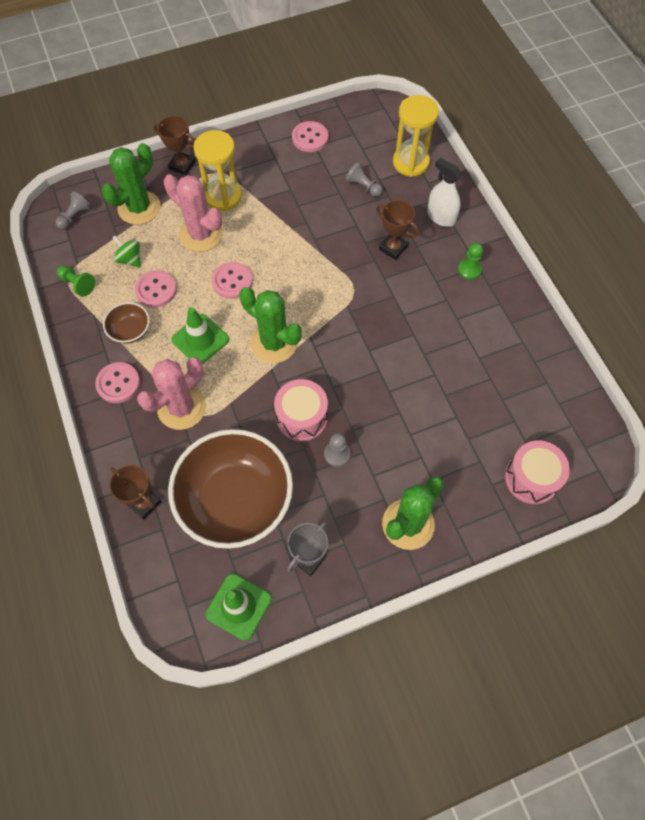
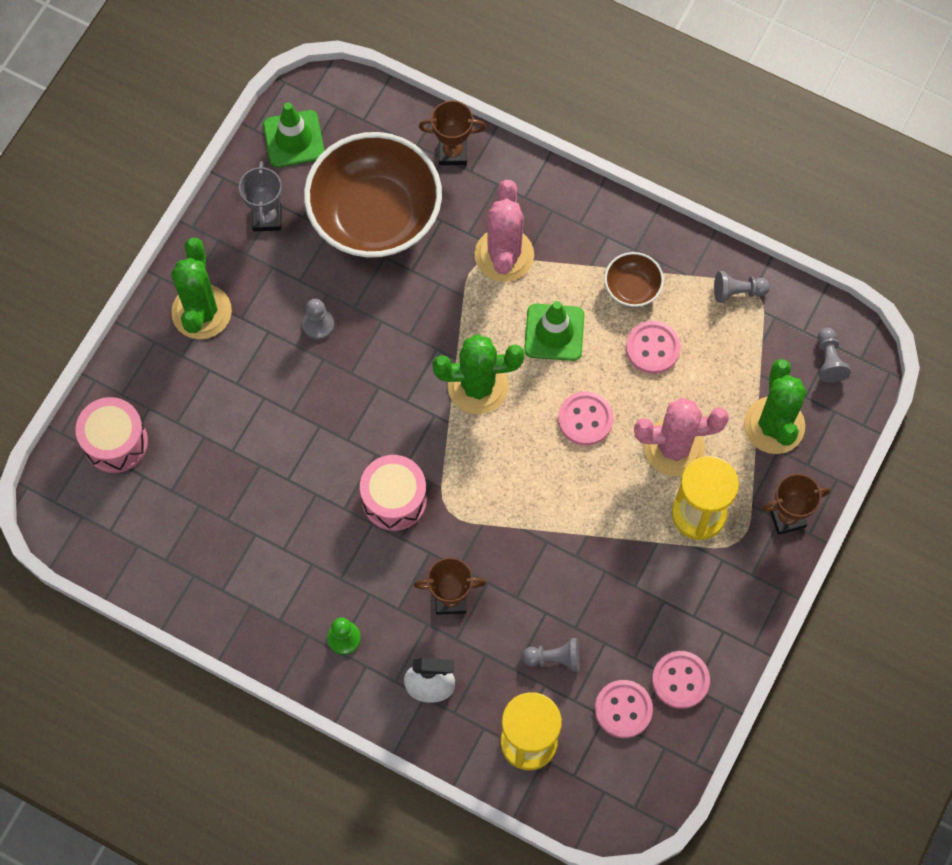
camera: 140 degrees right, 5 degrees up
green pawn [57,266,95,297] -> grey pawn [714,271,770,303]
pink button [95,362,140,403] -> pink button moved to [595,680,653,738]
green spinning top [112,235,141,268] -> none
pink drum [274,379,328,442] -> pink drum moved to [360,455,427,531]

